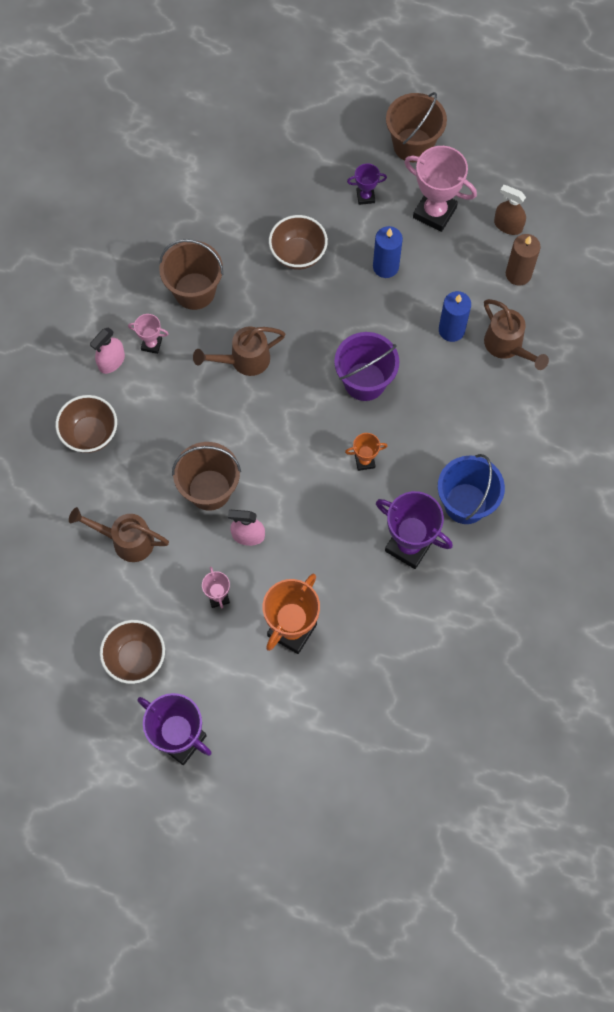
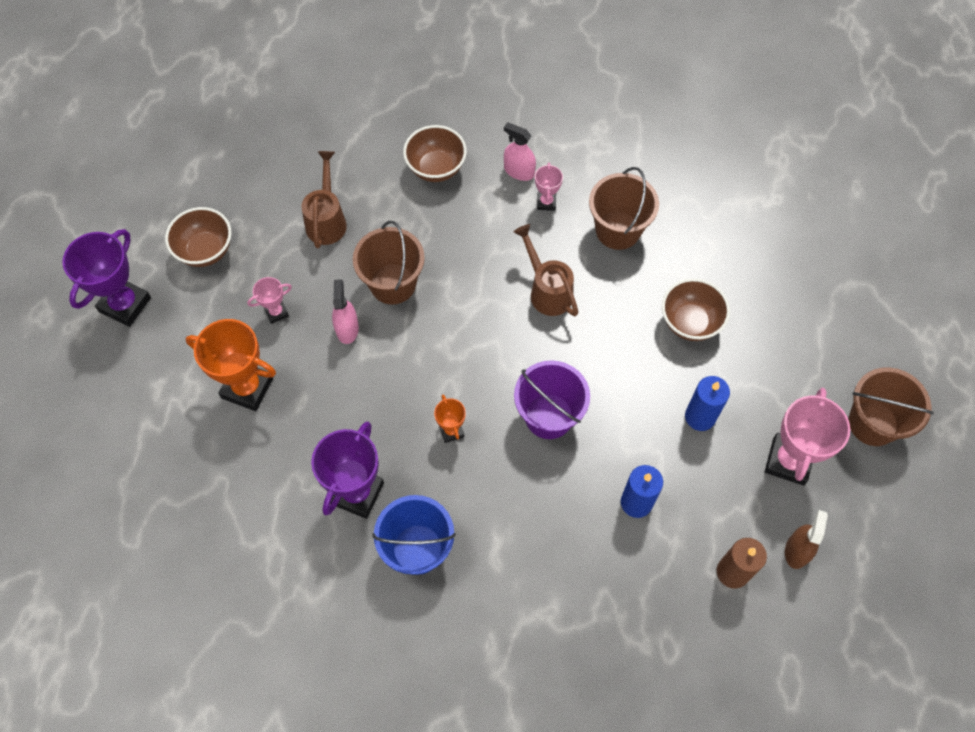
camera: 80 degrees right, 5 degrees down
purple trophy [347,163,387,205] -> none
brown watering can [484,299,549,370] -> none

